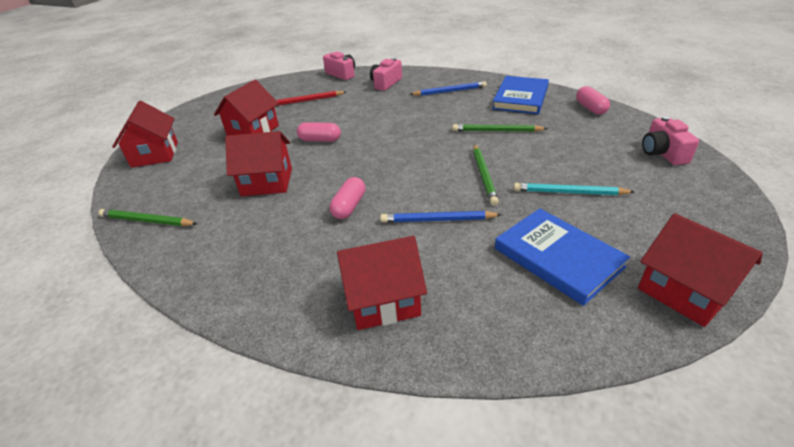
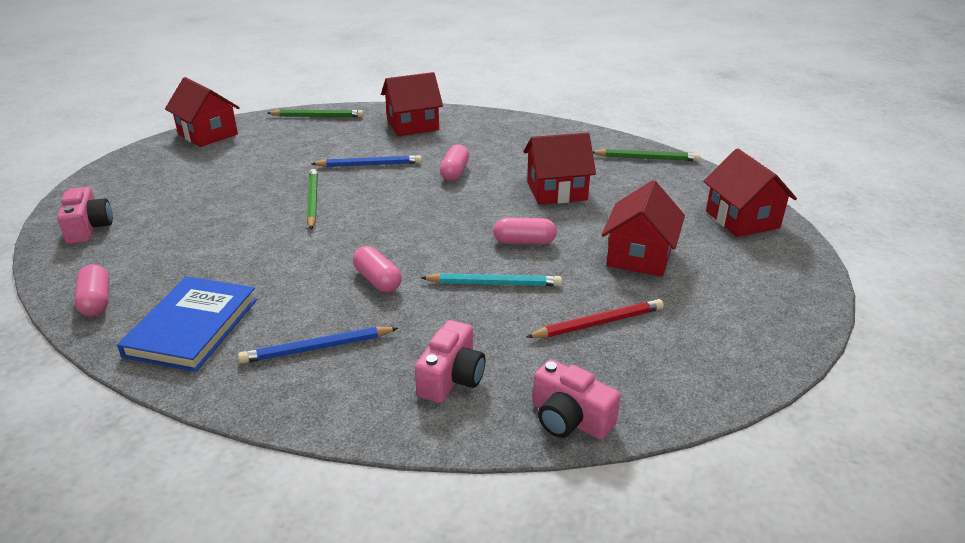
camera: 170 degrees right, 5 degrees down
green pencil [452,124,548,132] -> green pencil moved to [268,110,364,117]
blue book [495,208,630,306] -> none
turquoise pencil [514,183,635,195] -> turquoise pencil moved to [420,273,562,286]
none -> pink capsule [353,246,402,292]

